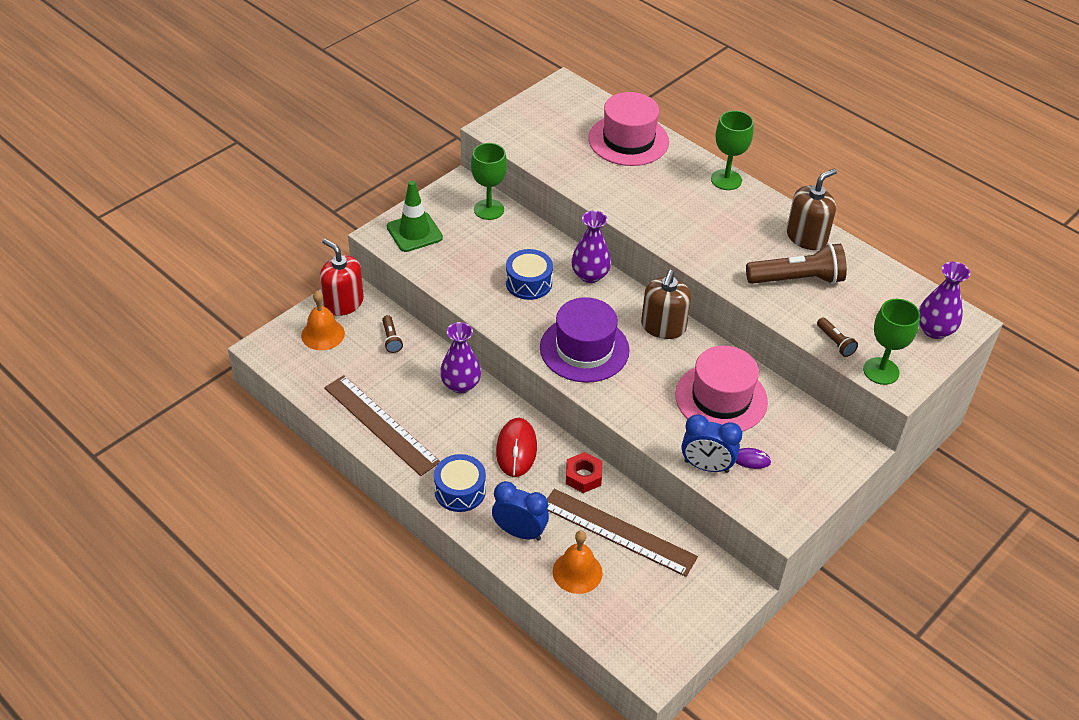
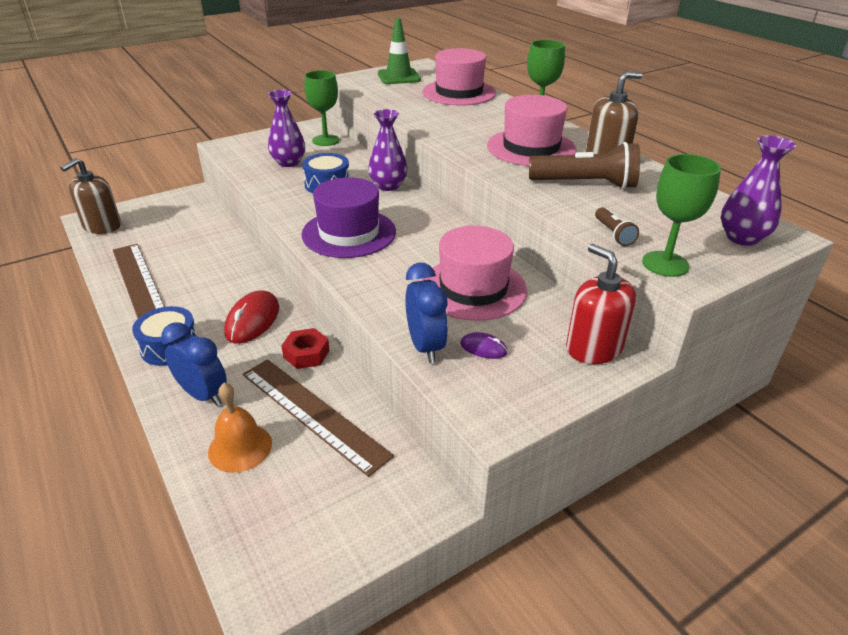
camera: 15 degrees right, 10 degrees down
orange bell [301,291,345,350] -> none
red soap dispenser [320,239,364,316] -> red soap dispenser moved to [566,244,636,364]
brown flashlight [382,315,403,353] -> none
green traffic cone [387,181,443,252] -> green traffic cone moved to [378,18,421,84]
purple vase [440,322,481,393] -> purple vase moved to [268,90,305,167]
brown soap dispenser [641,270,691,339] -> brown soap dispenser moved to [60,158,121,234]
blue clock [681,414,742,473] -> blue clock turned 135 degrees counterclockwise [405,263,448,363]
none -> pink hat [487,95,577,166]

